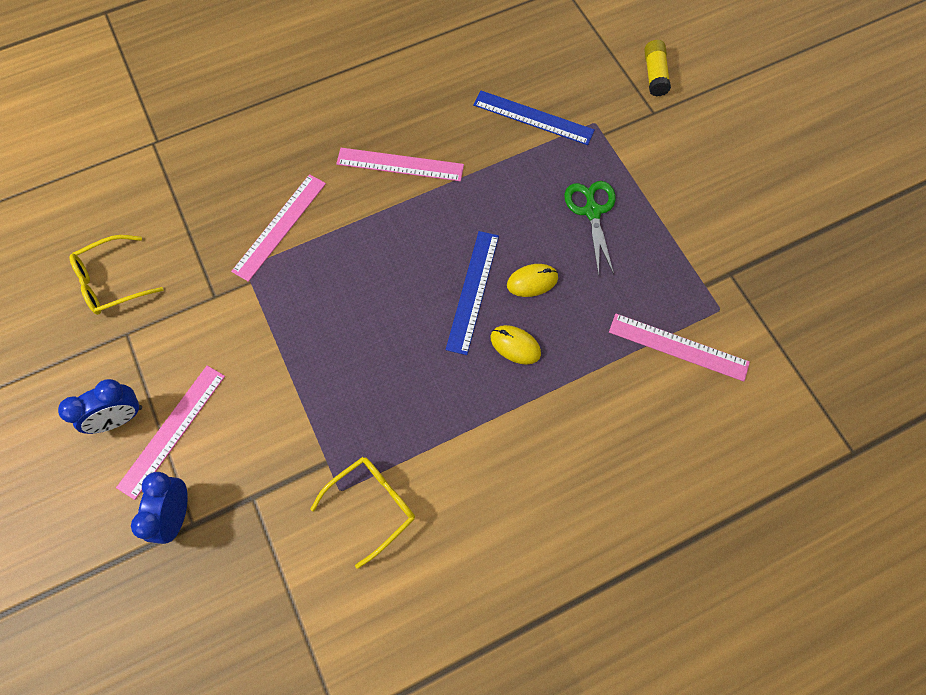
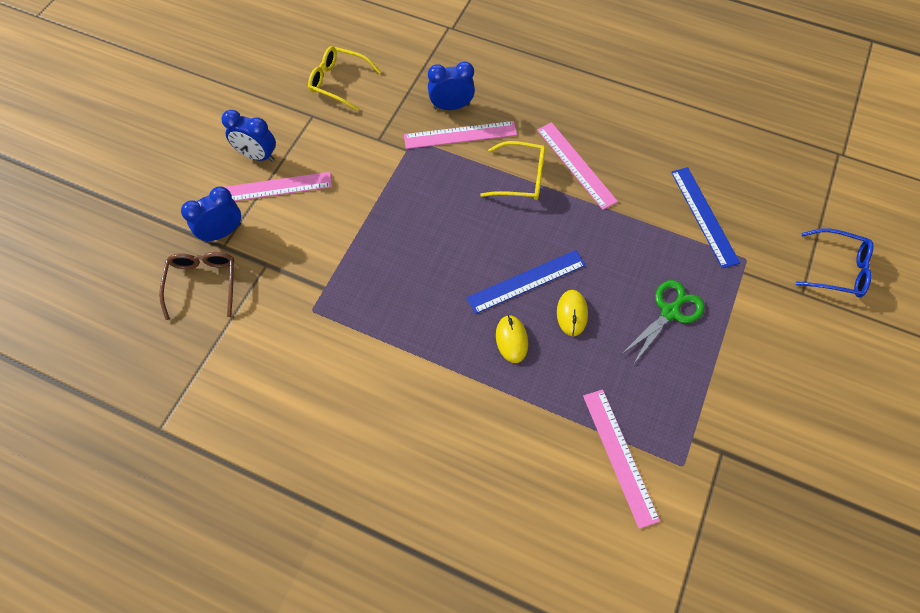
camera: 50 degrees right, 5 degrees down
yellow glasses [310,457,415,569] -> yellow glasses moved to [480,141,545,200]
yellow mouse [507,264,558,297] -> yellow mouse turned 60 degrees clockwise [557,290,588,336]
yellow glue stick [644,40,671,97] -> blue glasses [796,228,873,297]
none -> brown glasses [159,252,234,320]
none -> blue clock [428,62,475,110]

